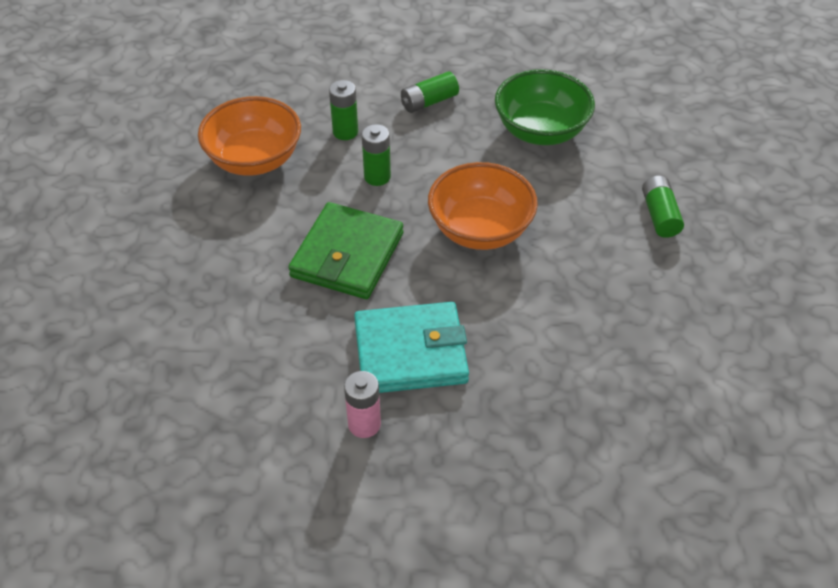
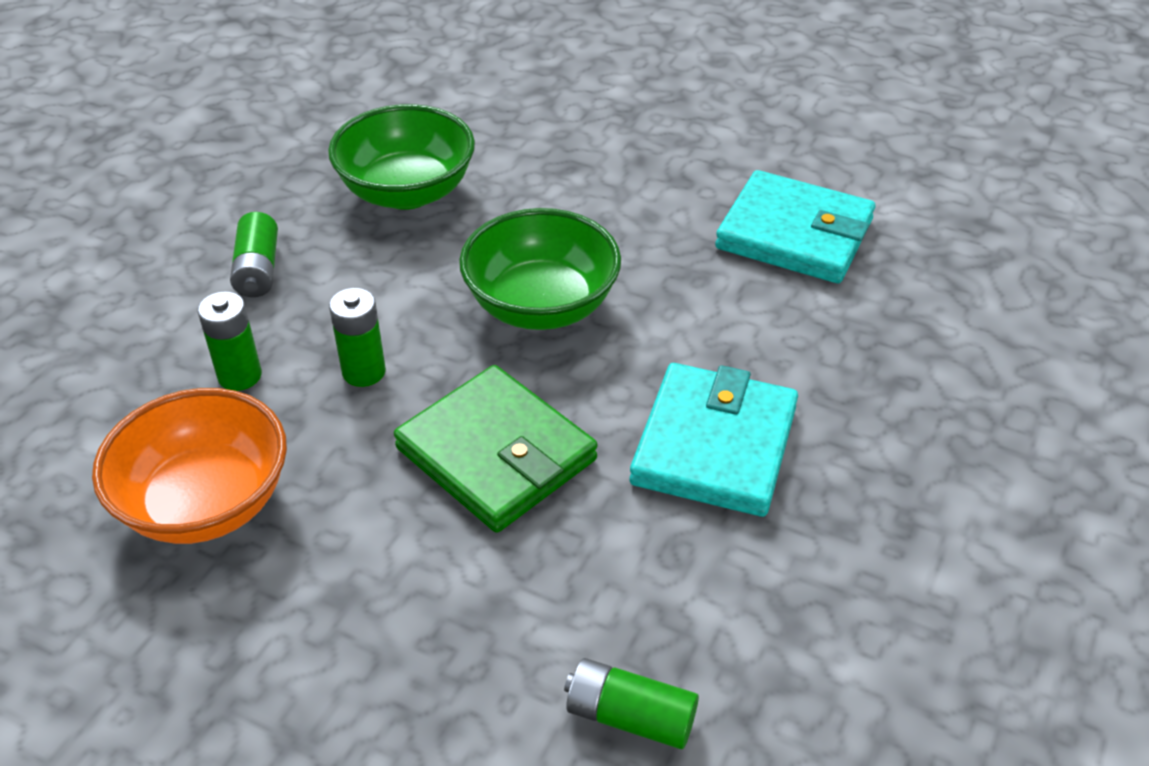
camera: 65 degrees left, 5 degrees down
pink battery [344,371,381,438] -> none
orange bowl [428,162,538,250] -> green bowl [459,208,621,330]
green battery [642,176,684,238] -> green battery moved to [564,658,699,749]
none -> turquoise wallet [715,170,875,283]

